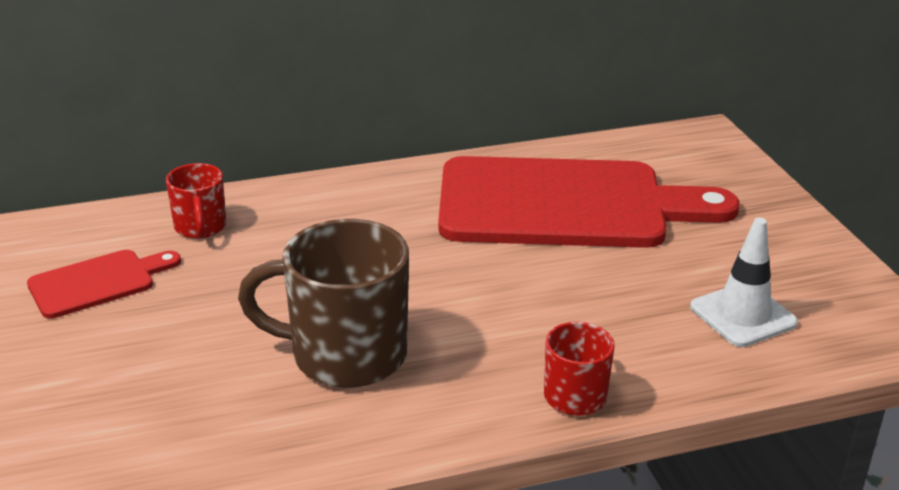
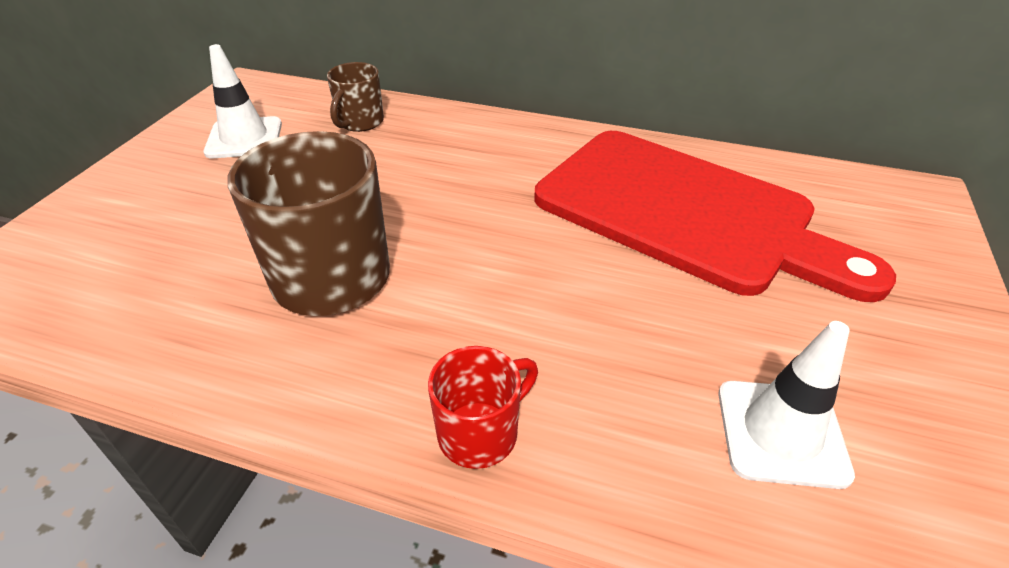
camera: 35 degrees right, 10 degrees up
red cutting board [27,250,181,319] -> white traffic cone [203,44,282,158]
red mug [166,163,226,239] -> brown mug [327,62,384,132]

